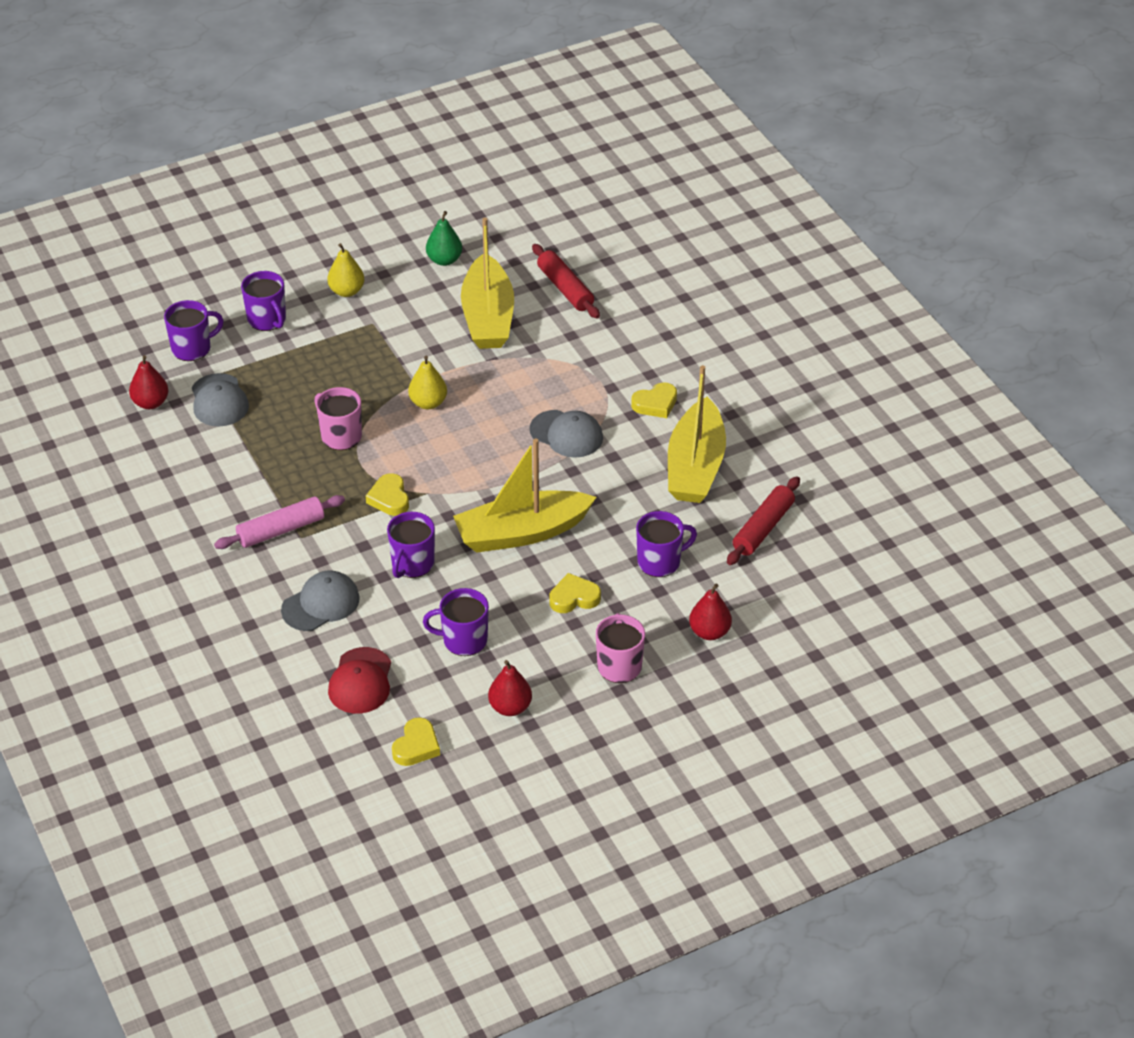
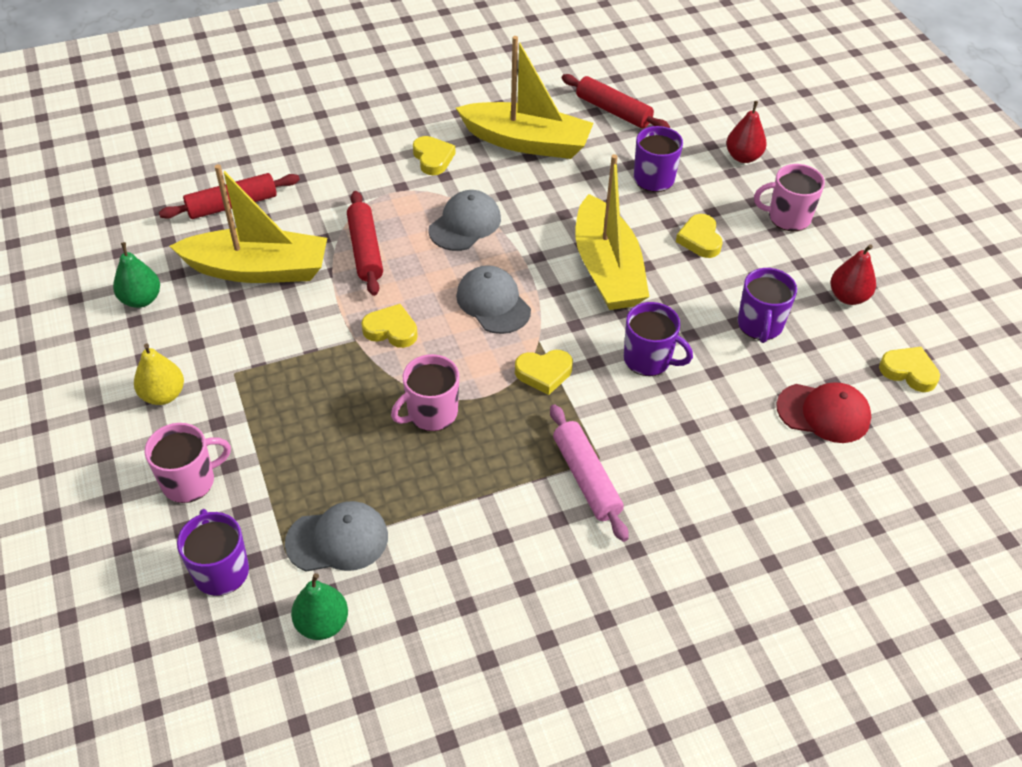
camera: 85 degrees left, 5 degrees up
red pear [129,355,169,409] -> green pear [291,573,348,640]
purple mug [241,271,286,331] -> pink mug [144,423,231,503]
grey cap [281,571,360,631] -> grey cap moved to [456,265,531,334]
yellow pear [408,356,447,409] -> yellow heart [361,304,418,348]
none -> red rolling pin [347,191,383,296]

